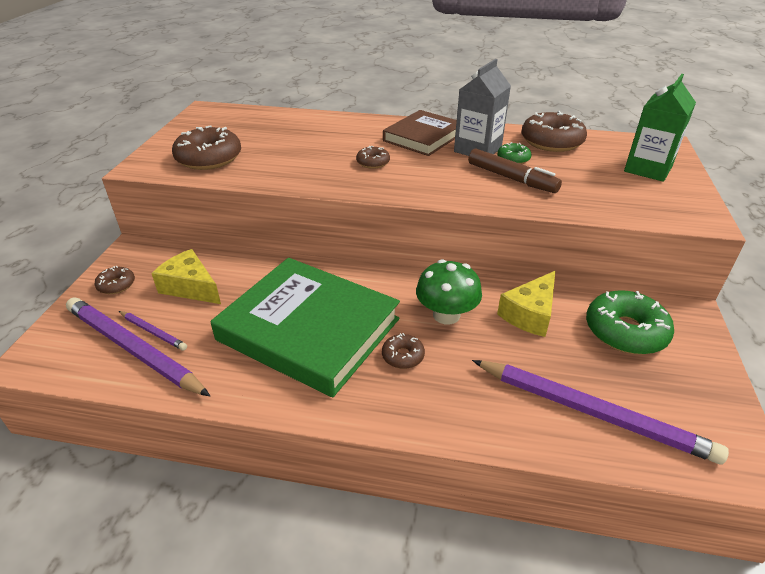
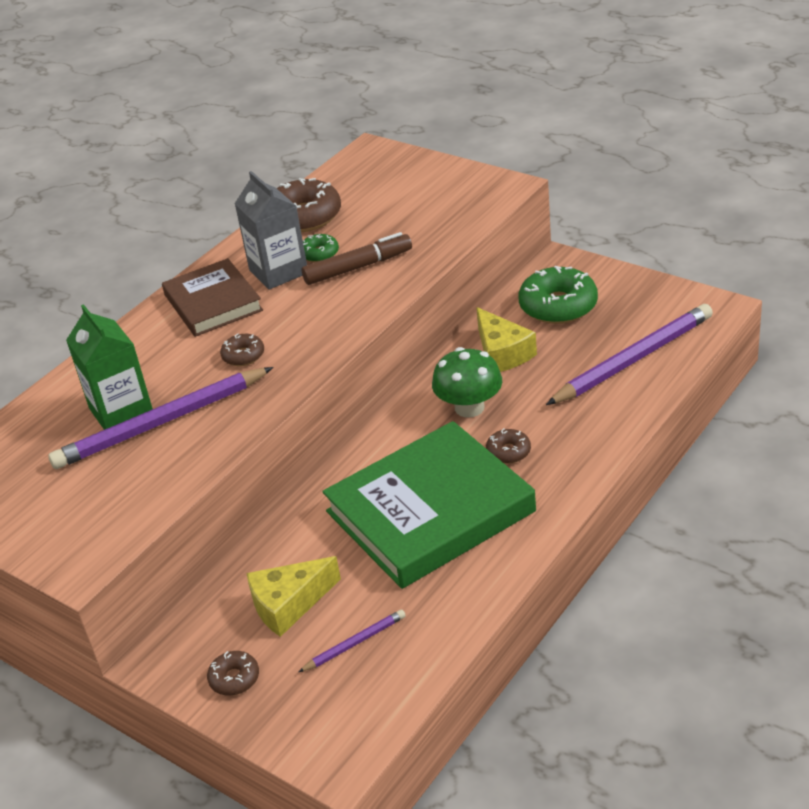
camera: 60 degrees left, 0 degrees up
purple pencil [66,297,210,396] -> purple pencil moved to [48,367,274,469]
brown donut [172,125,241,170] -> none
green carton [624,74,696,182] -> green carton moved to [66,304,153,430]

